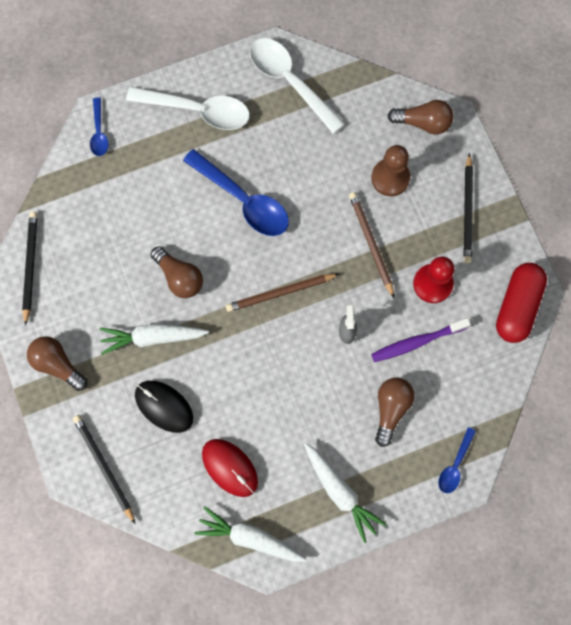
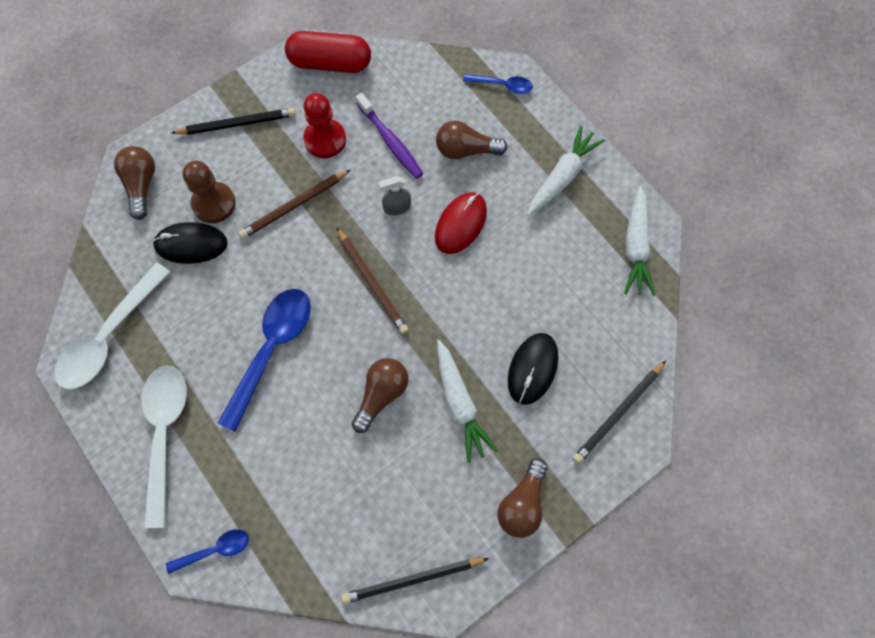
camera: 105 degrees left, 5 degrees down
red mouse [202,439,258,497] -> red mouse moved to [435,192,487,254]
none -> black mouse [153,222,228,264]

